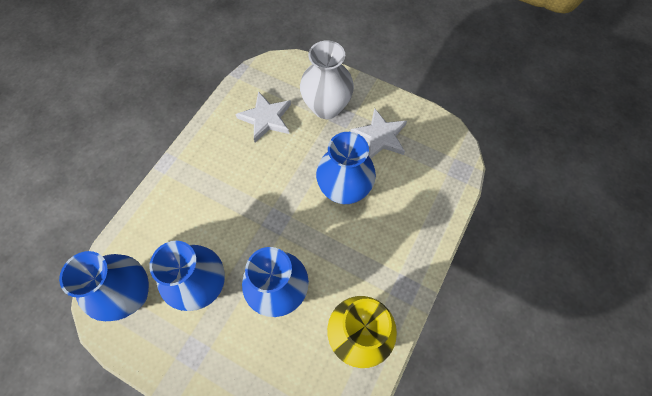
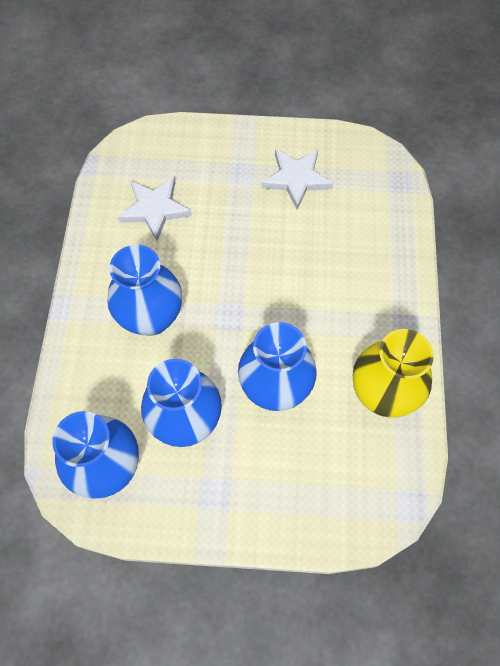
camera: 25 degrees left, 0 degrees up
white vase [300,40,354,119] -> none
blue vase [316,132,376,204] -> blue vase moved to [107,245,182,336]

